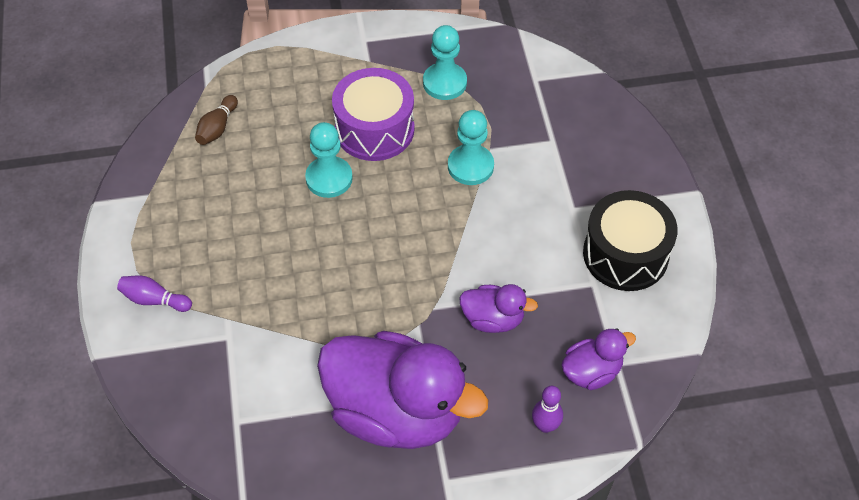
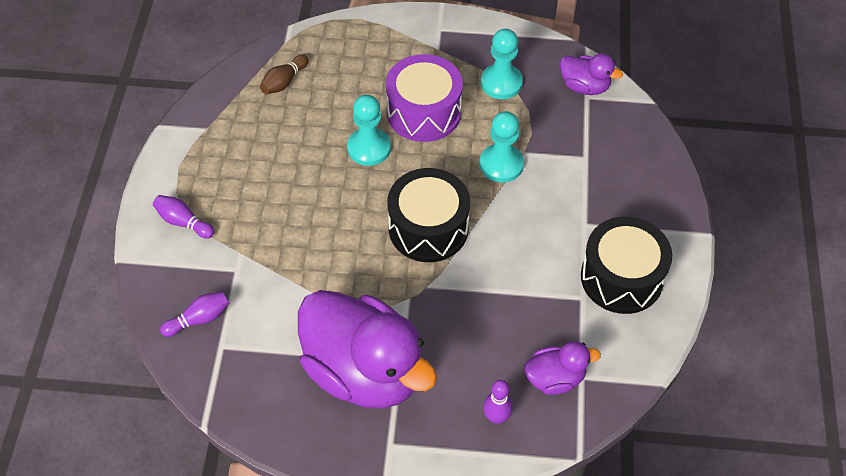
camera: 15 degrees right, 0 degrees up
purple duck [459,284,538,333] -> purple duck moved to [560,53,623,95]
none -> purple bowling pin [160,292,230,337]
none -> black drum [388,168,470,262]

